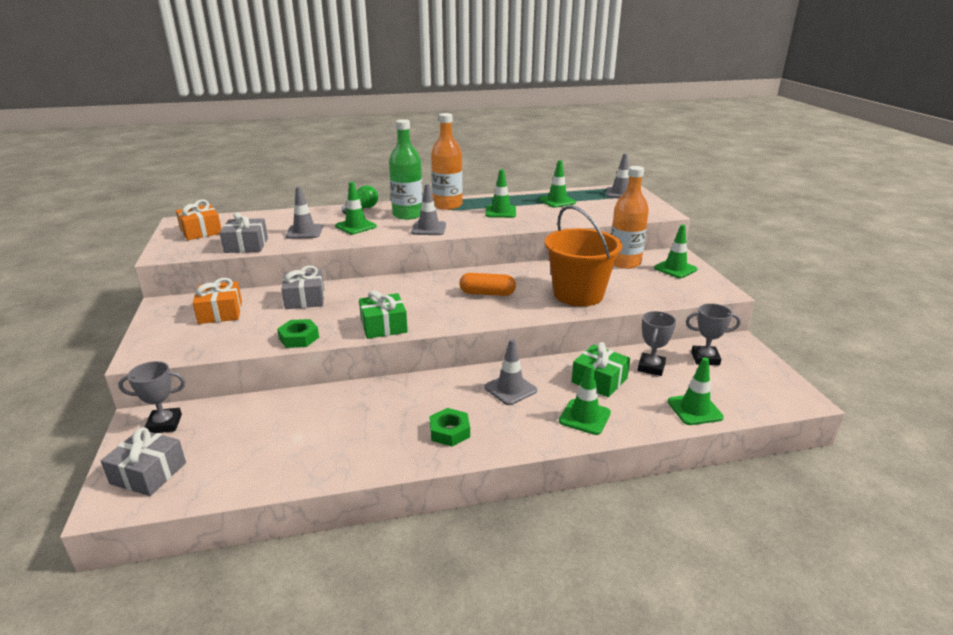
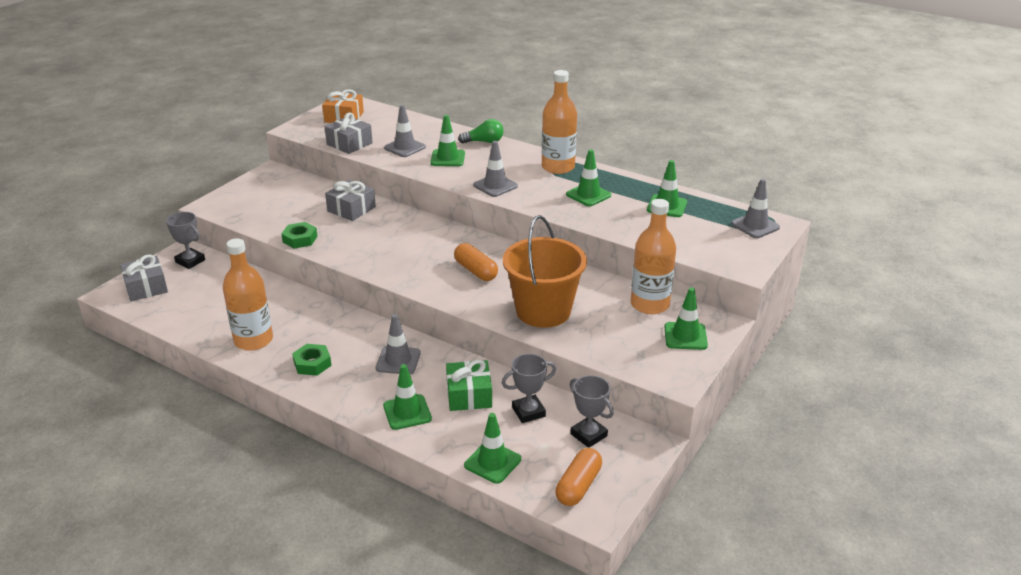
camera: 45 degrees right, 5 degrees up
orange gift [193,278,242,324] -> none
green gift [359,290,408,339] -> none
green bottle [389,119,423,220] -> none
none -> orange bottle [223,238,273,351]
none -> orange capsule [555,448,602,506]

